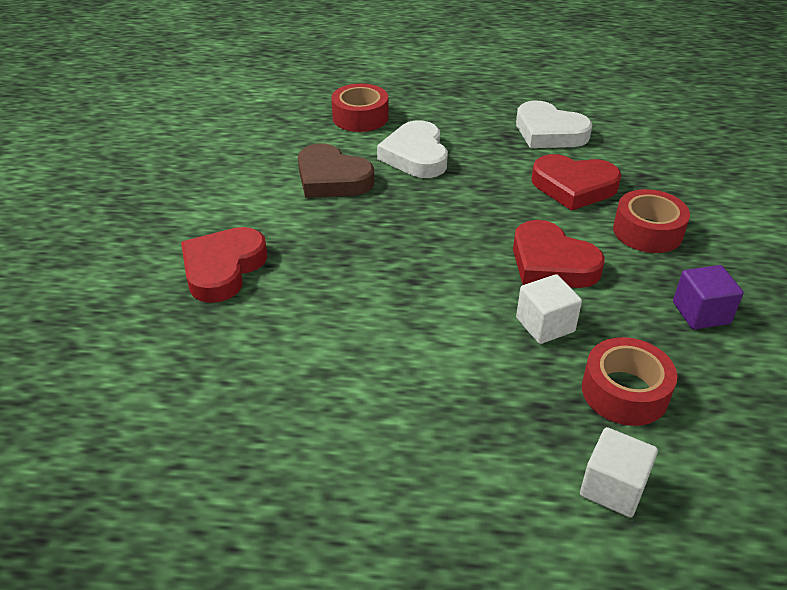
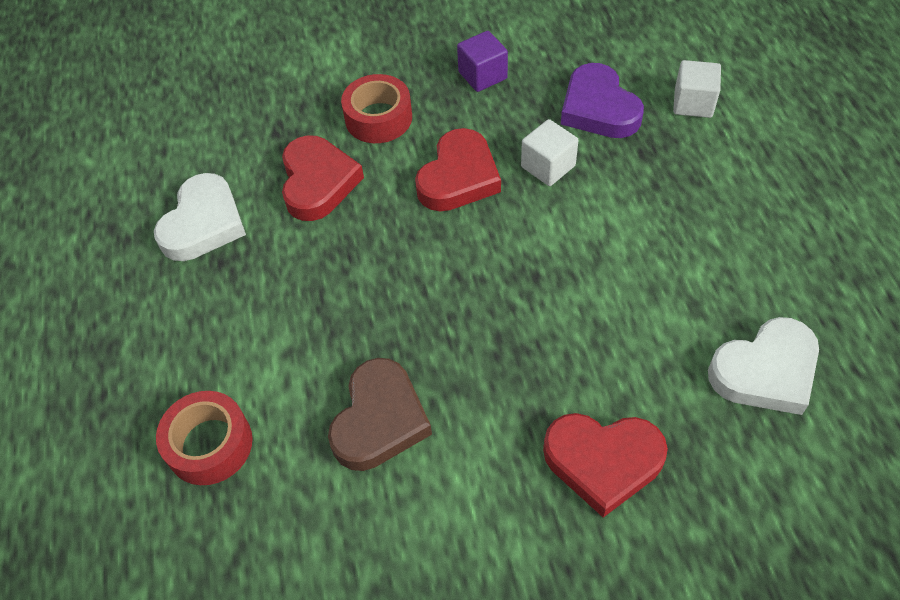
camera: 105 degrees left, 15 degrees up
white heart [377,120,448,178] -> white heart moved to [708,317,819,415]
red tape [582,337,677,426] -> purple heart [561,63,644,138]

